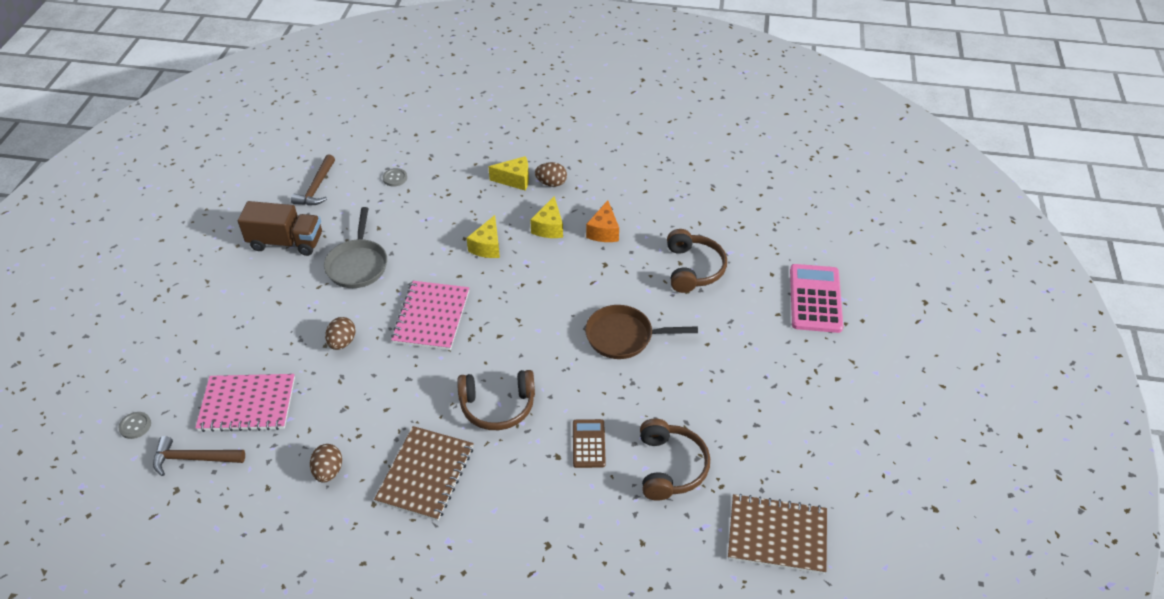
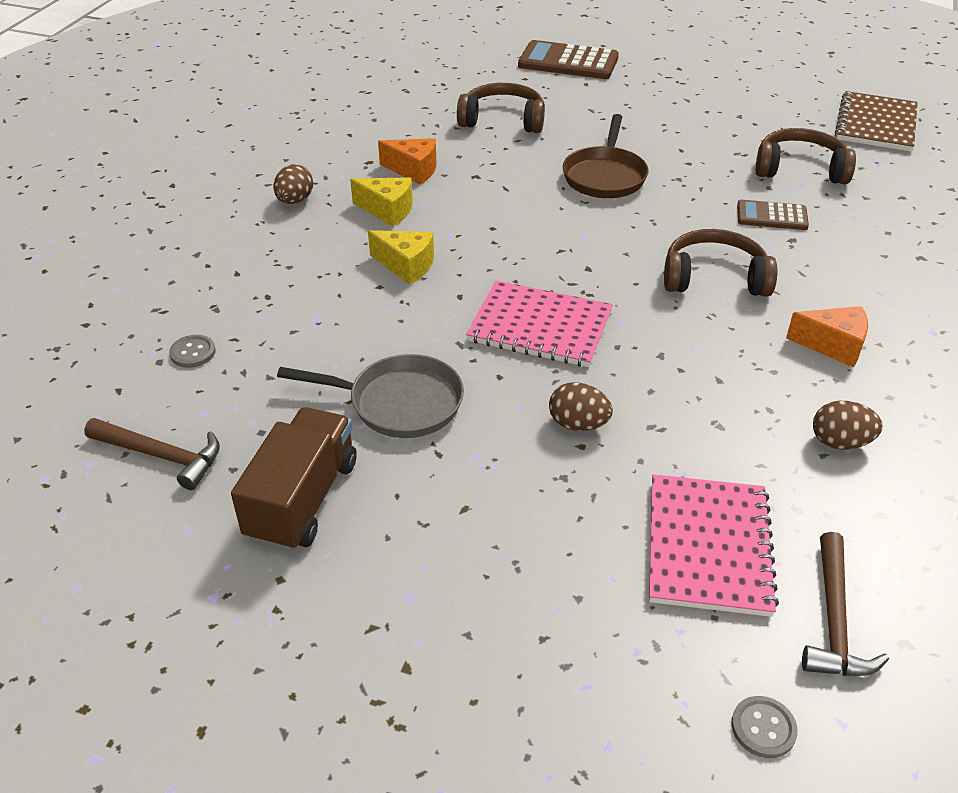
camera: 80 degrees left, 5 degrees down
brown notebook [374,426,474,521] -> orange cheese [786,306,868,367]
brown headphones [457,370,535,430] -> brown headphones turned 90 degrees counterclockwise [664,229,777,296]
yellow cheese [488,156,529,190] -> none
pink calculator [790,264,843,333] -> brown calculator [518,40,619,79]

